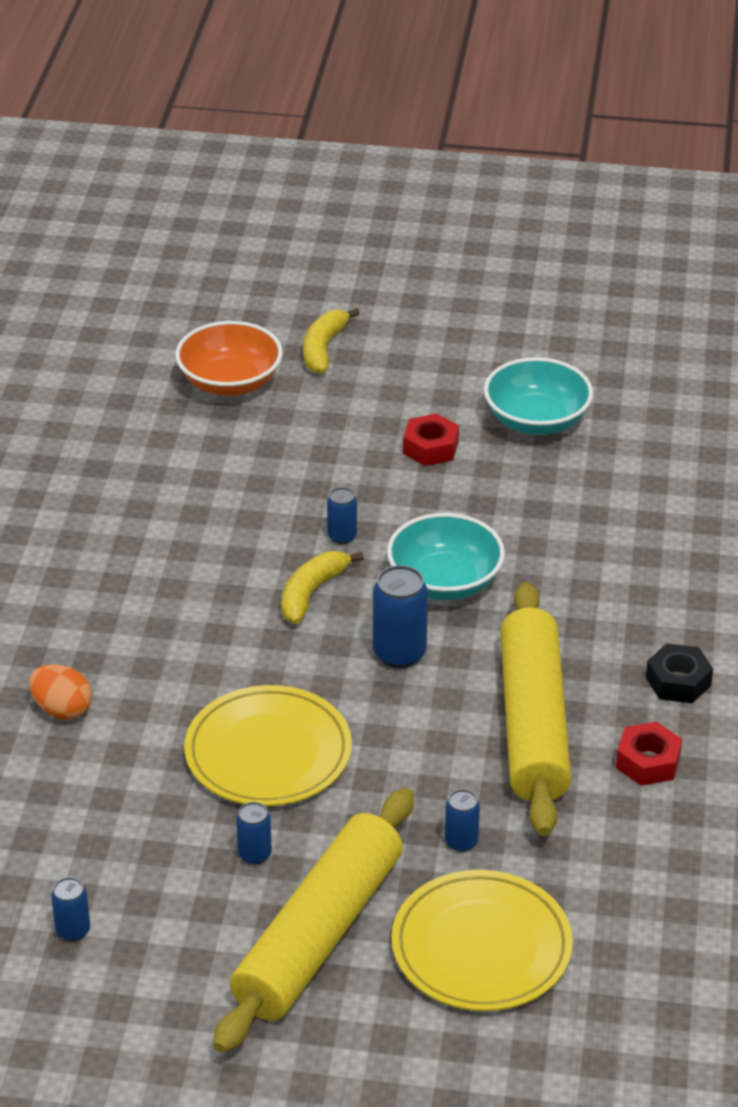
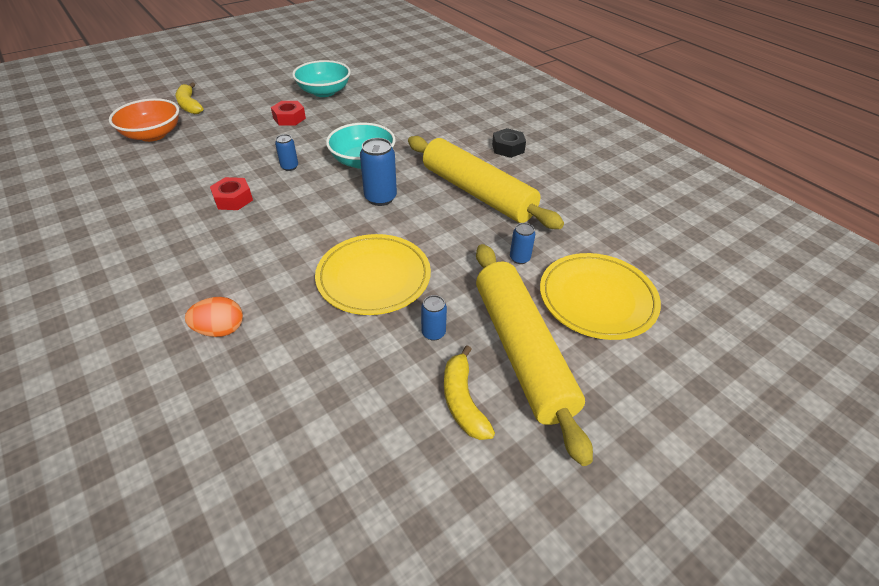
camera: 45 degrees left, 5 degrees up
blue can [51,877,90,941] -> none
yellow banana [281,551,364,624] -> yellow banana moved to [444,345,495,440]
red nut [616,722,682,786] -> red nut moved to [210,177,253,210]

